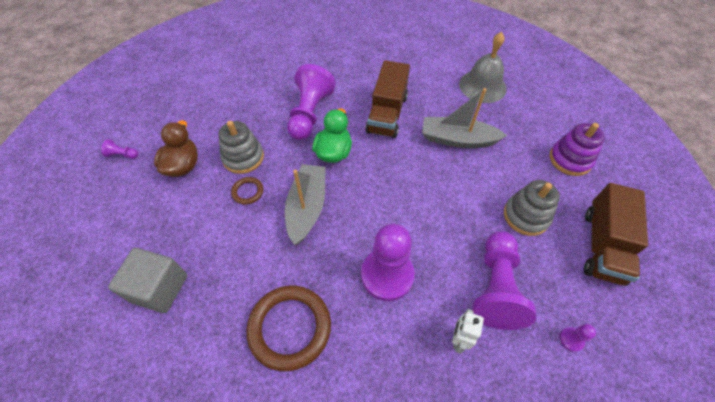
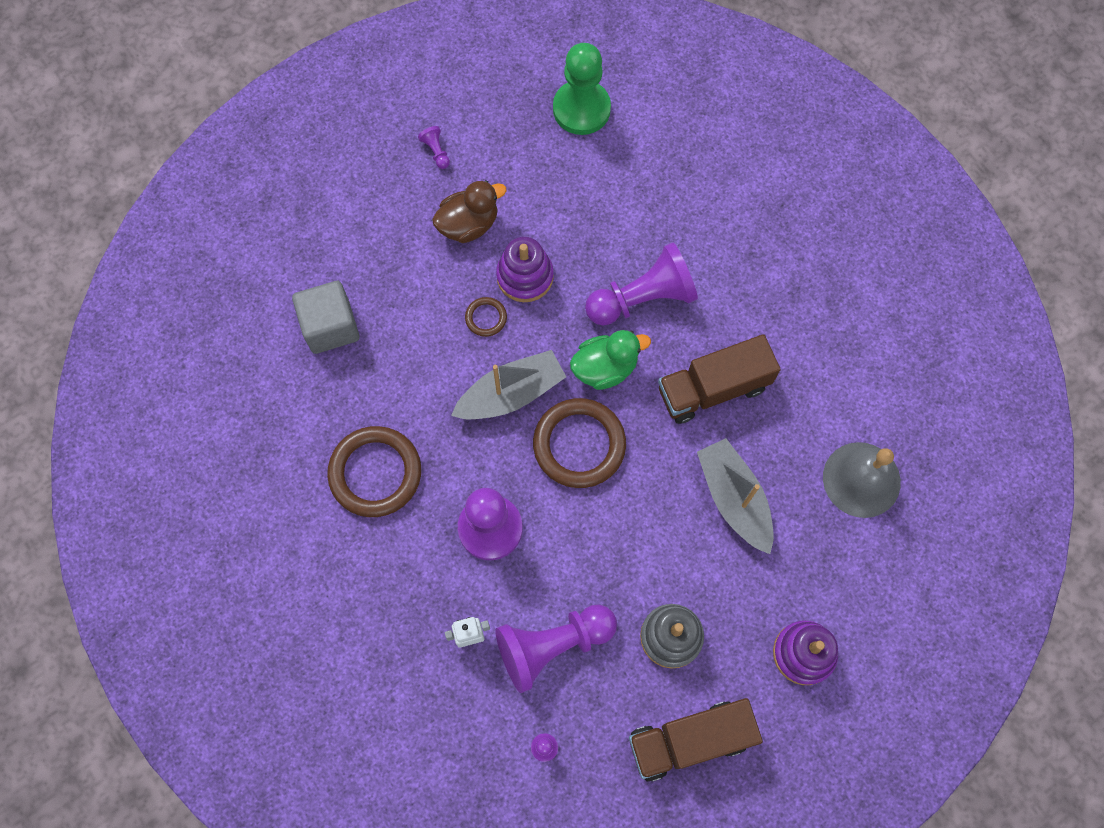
camera: 55 degrees right, 15 degrees up
grey stacking toy [219,121,264,174] -> purple stacking toy [496,237,554,302]
none -> brown ring [533,398,626,488]
none -> green pawn [553,43,611,135]

